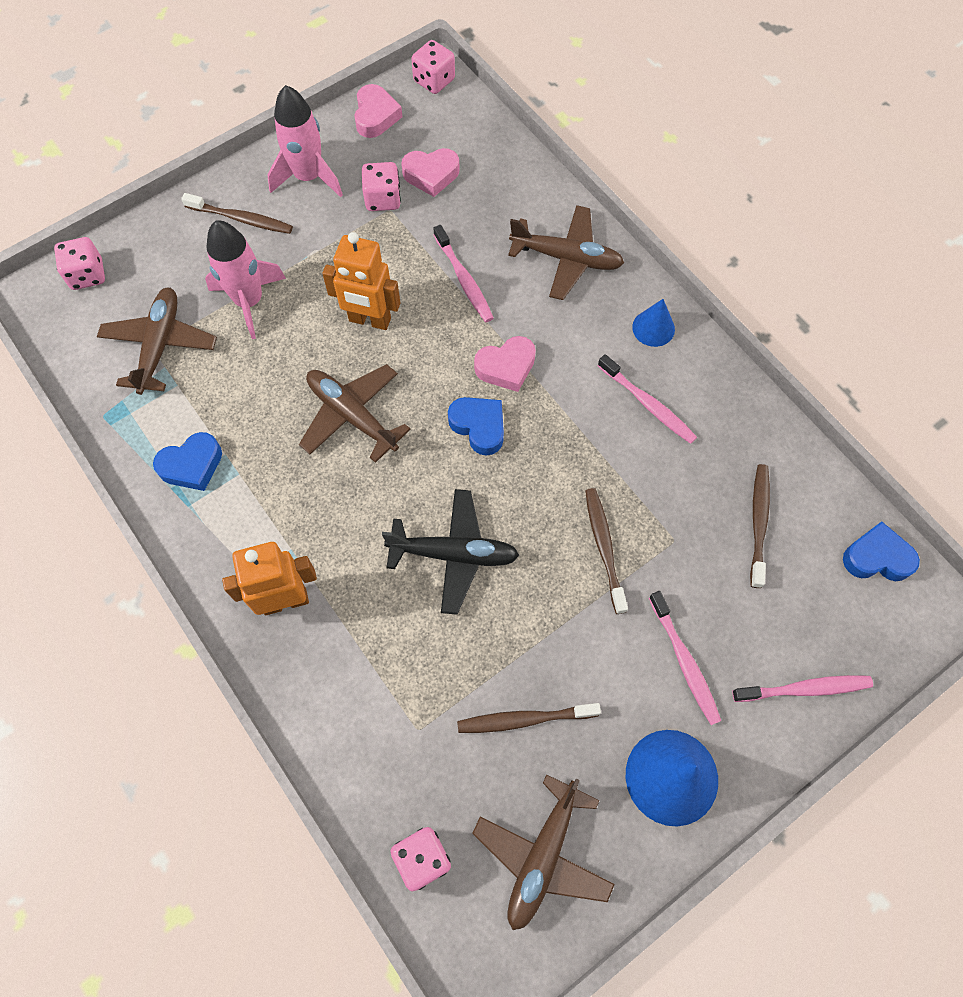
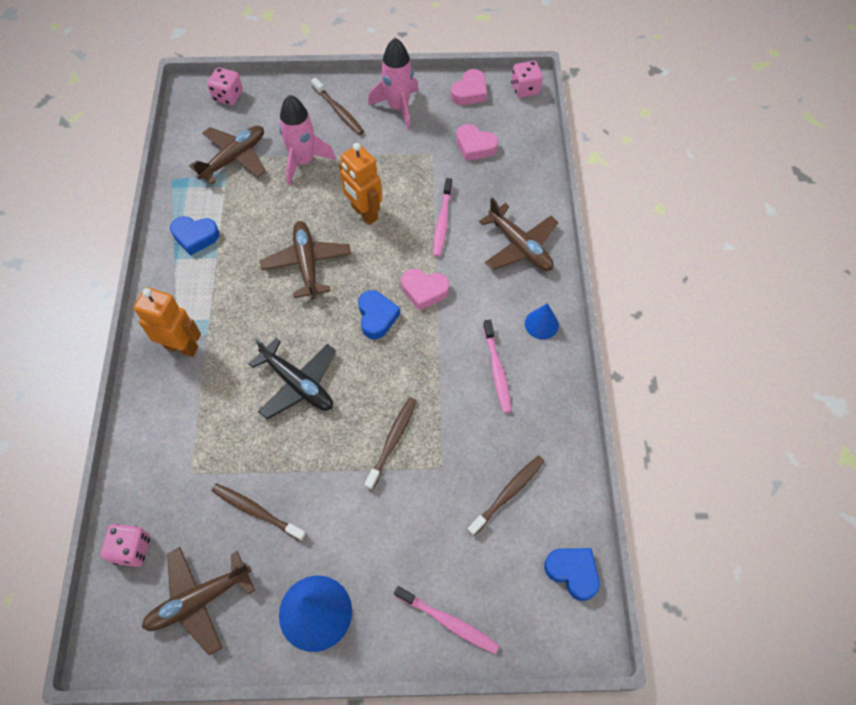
camera: 35 degrees right, 5 degrees down
pink dice [362,162,401,211] -> none
pink toothbrush [649,591,721,725] -> none

